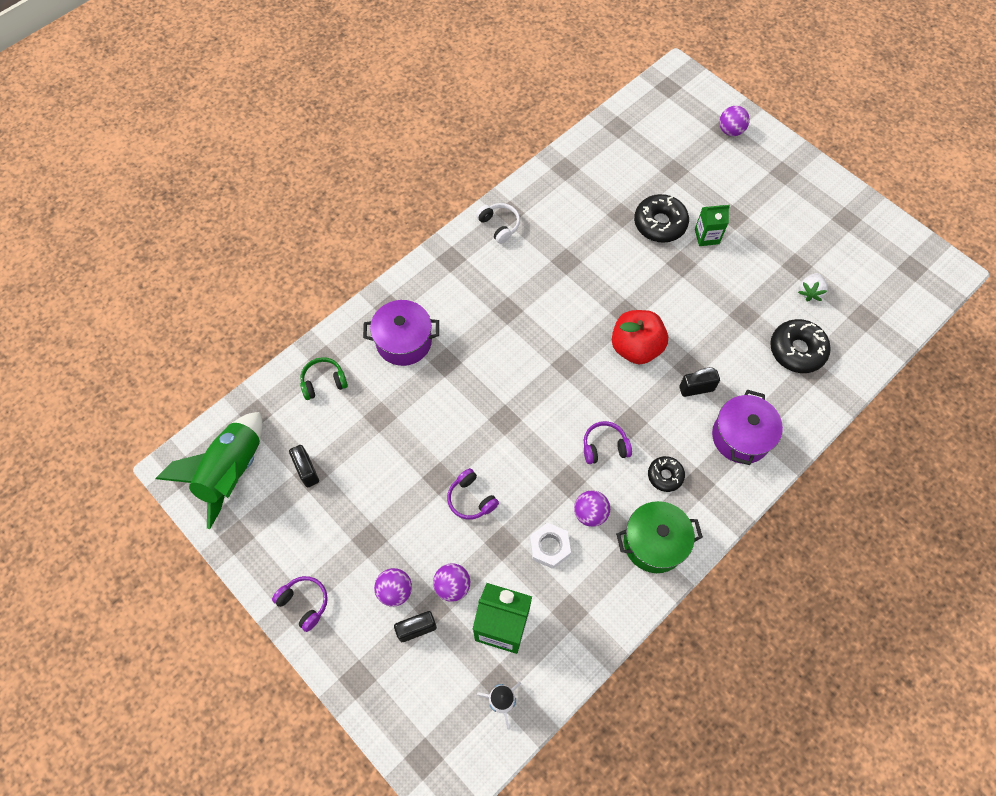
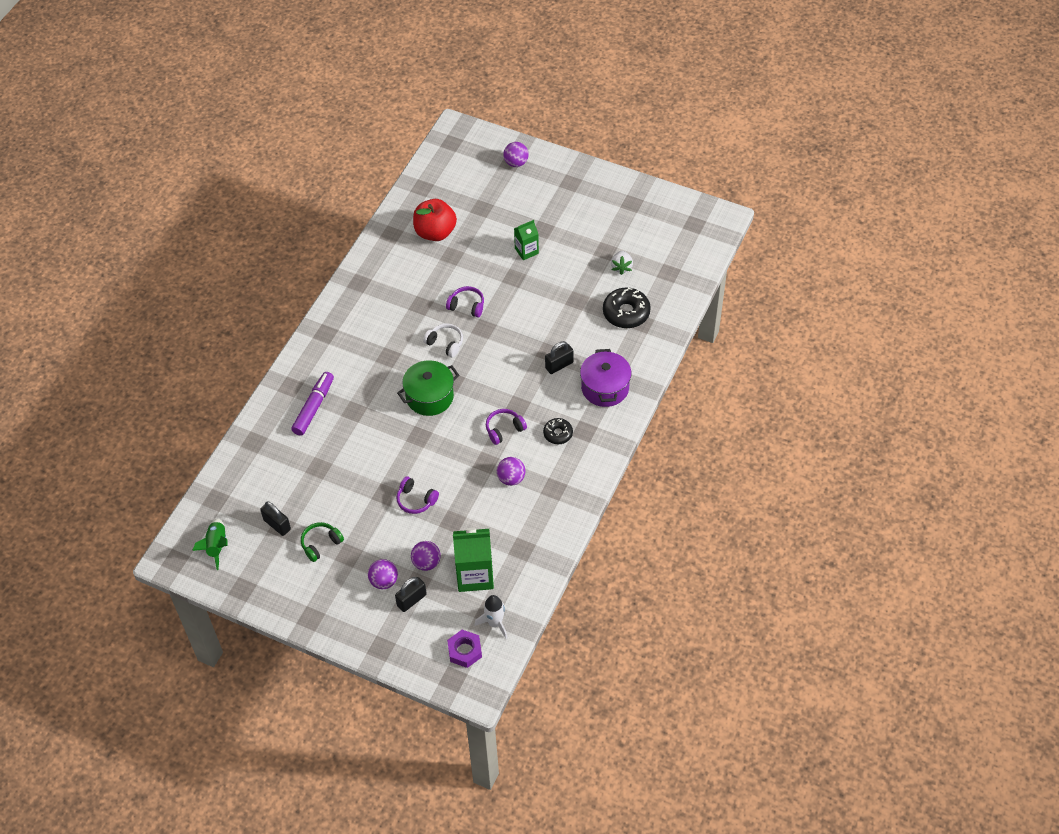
camera: 20 degrees left, 10 degrees down
green rocket [156,412,263,529] -> green rocket [192,518,228,570], size x0.55
purple headphones [272,576,328,632] -> purple headphones moved to [446,286,484,318]
green headphones [300,357,348,400] -> green headphones moved to [301,522,344,562]
purple pot [363,300,439,366] -> purple marker [291,372,334,436]
white headphones [476,203,520,244] -> white headphones moved to [423,323,463,357]
white nut [530,523,571,569] -> none
red apple [612,310,668,364] -> red apple moved to [413,199,457,241]
green pot [616,501,703,573] -> green pot moved to [397,360,459,416]
black donut [634,194,689,243] -> none
none -> purple nut [447,630,482,668]

